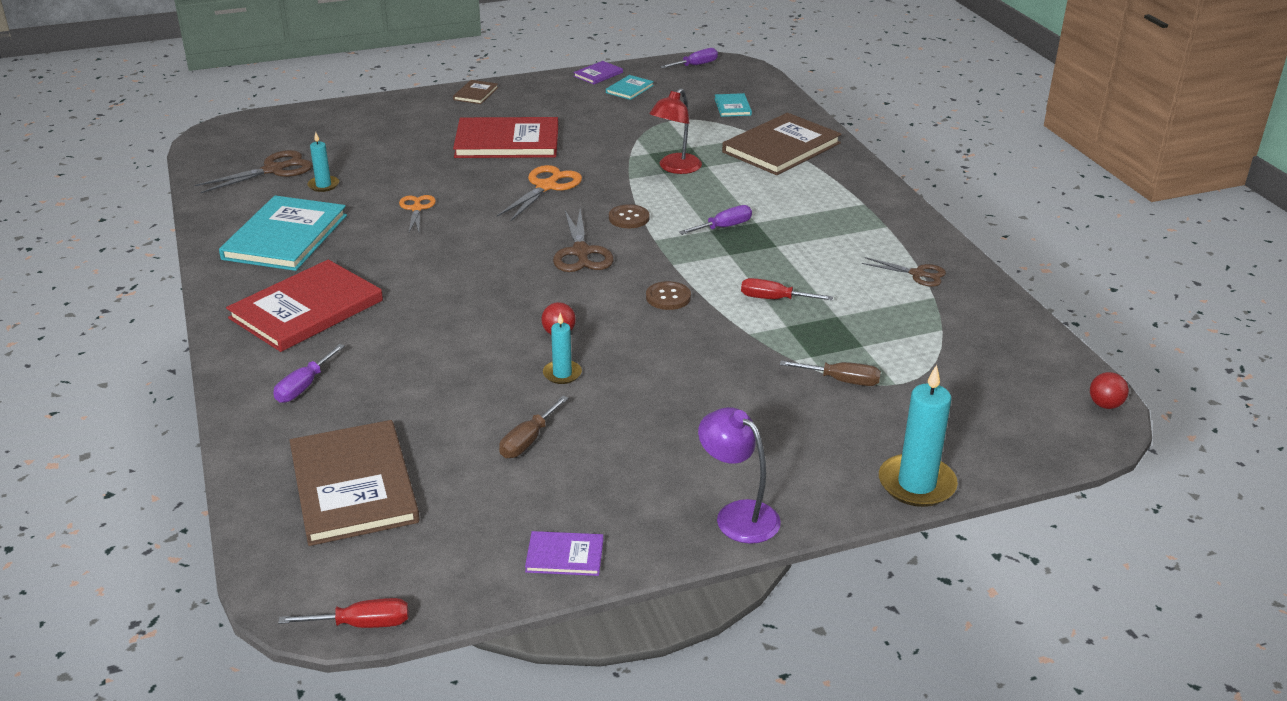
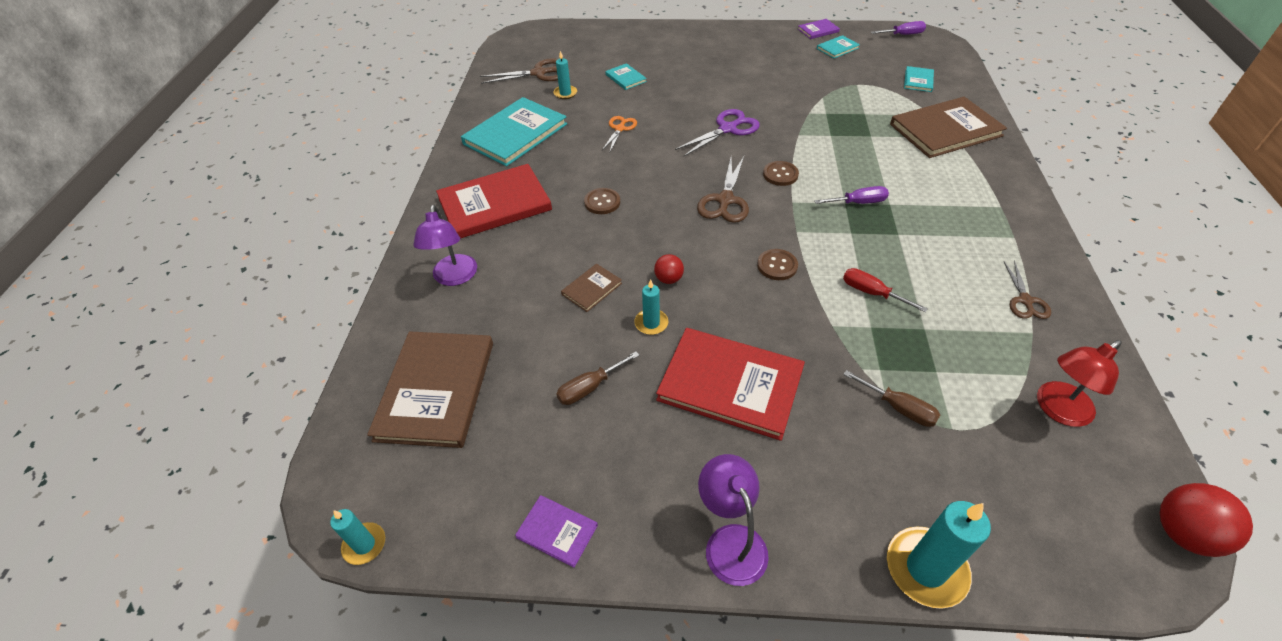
camera: 25 degrees right, 15 degrees up
purple screwdriver [273,344,345,403] -> purple lamp [413,205,477,286]
red screwdriver [278,598,408,628] -> turquoise candle [330,509,385,565]
brown book [453,80,498,104] -> brown book moved to [561,264,622,312]
red book [453,117,558,158] -> red book moved to [656,328,805,441]
orange scissors [497,165,582,222] -> purple scissors [675,109,760,157]
red lamp [649,88,702,174] -> red lamp moved to [1037,340,1122,427]
brown scissors [861,257,946,286] -> brown scissors turned 45 degrees clockwise [1003,261,1051,319]
red ball [1090,372,1129,409] -> red ball [1160,483,1253,557], size x1.69
none -> brown button [584,188,620,214]
none -> turquoise book [605,63,647,90]

